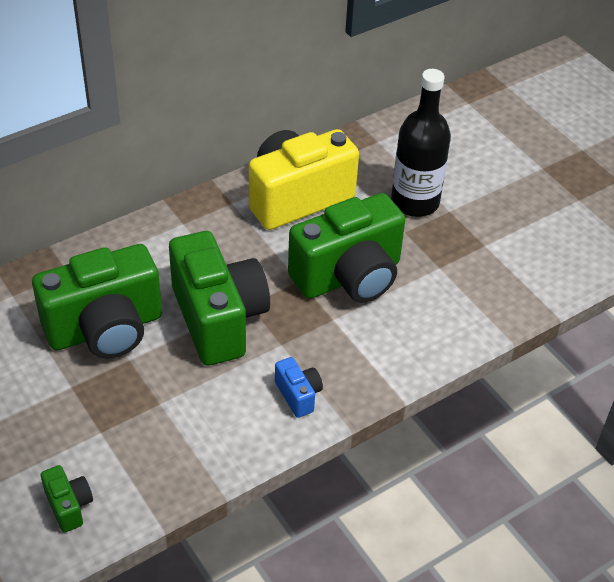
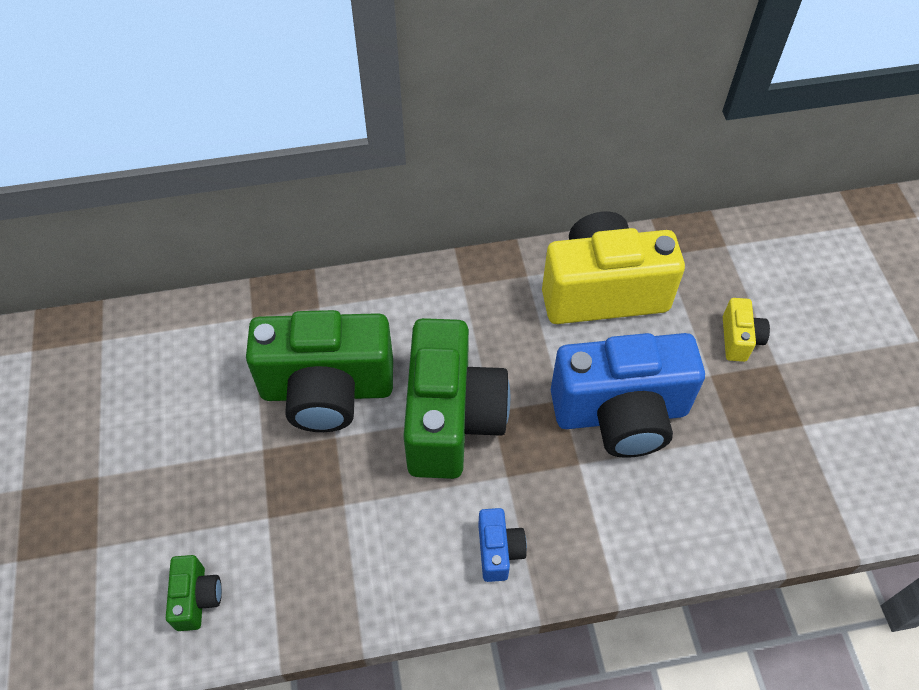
camera: 25 degrees right, 10 degrees up
green camera [288,193,405,303] -> blue camera [551,333,705,458]
black bottle [391,69,451,217] -> yellow camera [723,298,770,362]

